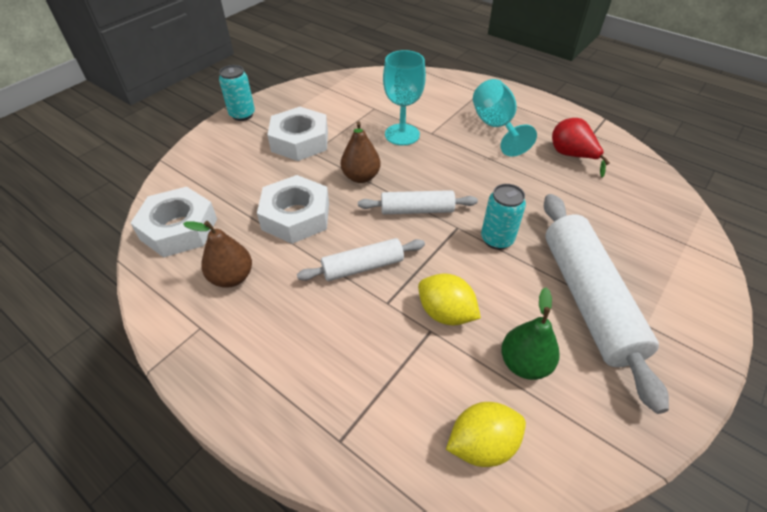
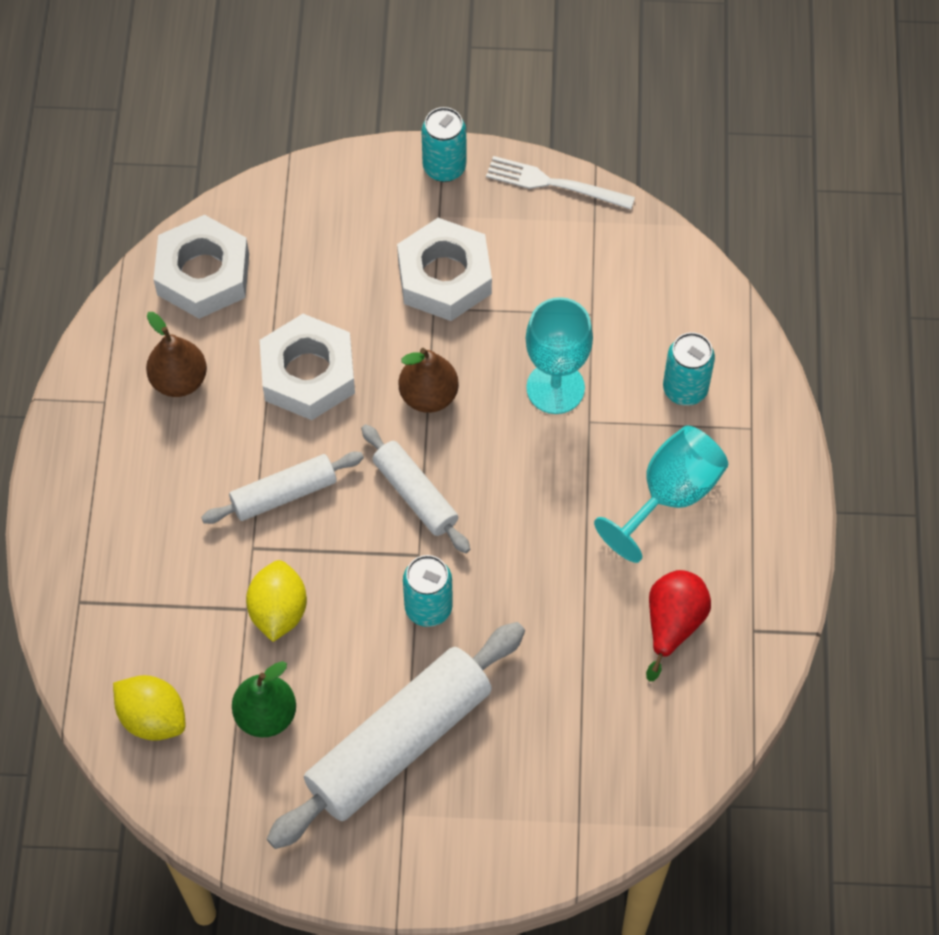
camera: 55 degrees right, 15 degrees up
white rolling pin [297,238,425,281] -> white rolling pin turned 60 degrees counterclockwise [201,452,364,524]
none -> white fork [486,156,635,209]
none -> turquoise can [663,332,715,406]

